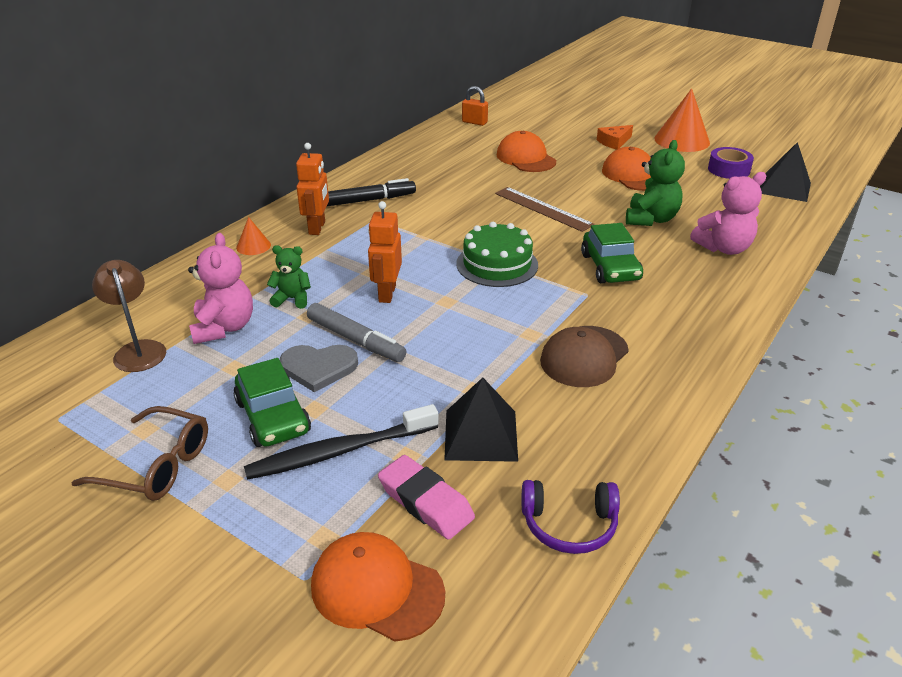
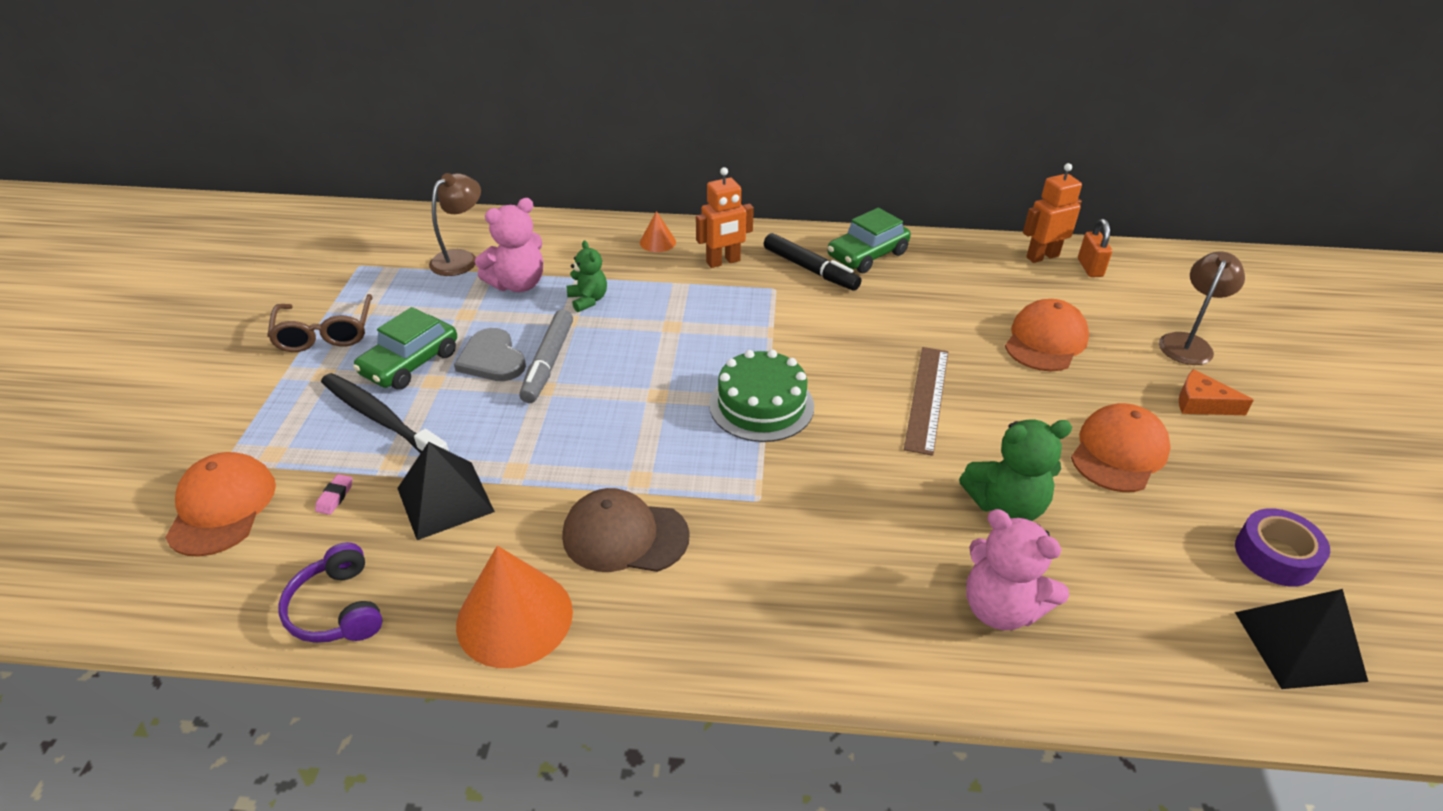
camera: 60 degrees right, 5 degrees up
orange robot [368,201,402,303] -> orange robot moved to [1023,163,1082,263]
pink eraser [378,455,475,540] -> pink eraser [315,474,352,515], size x0.45
green car [581,223,643,283] -> green car moved to [827,208,911,273]
orange cone [654,88,710,152] -> orange cone moved to [456,546,573,668]
none -> brown lamp [1159,252,1245,365]

